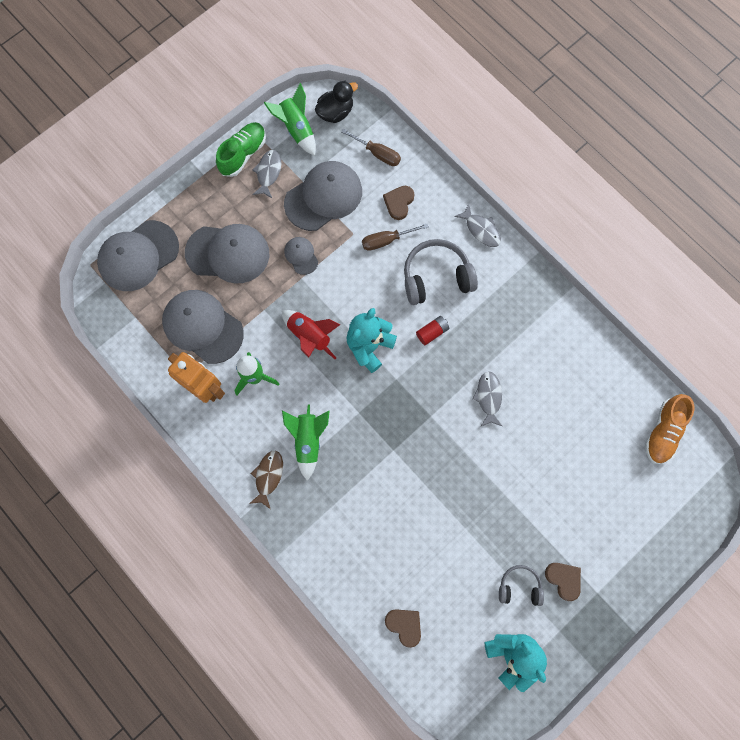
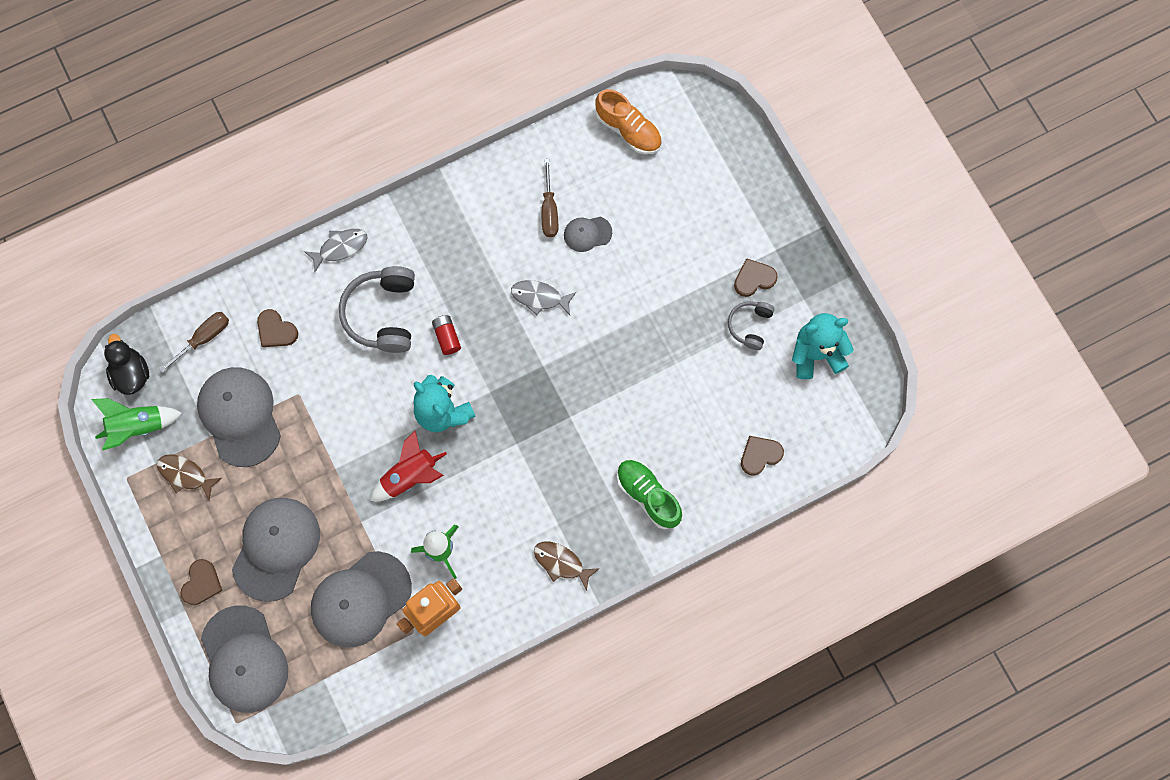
camera: 75 degrees left, 0 degrees up
green shoe [216,122,266,177] -> green shoe moved to [617,459,682,529]
grey fish [252,150,281,198] -> brown fish [157,454,222,500]
green rocket [282,405,330,481] -> none
grey cap [284,237,318,275] -> grey cap moved to [564,217,612,252]
brown screwdriver [362,224,429,251] -> brown screwdriver moved to [542,159,558,237]
none -> brown heart [180,559,223,605]

